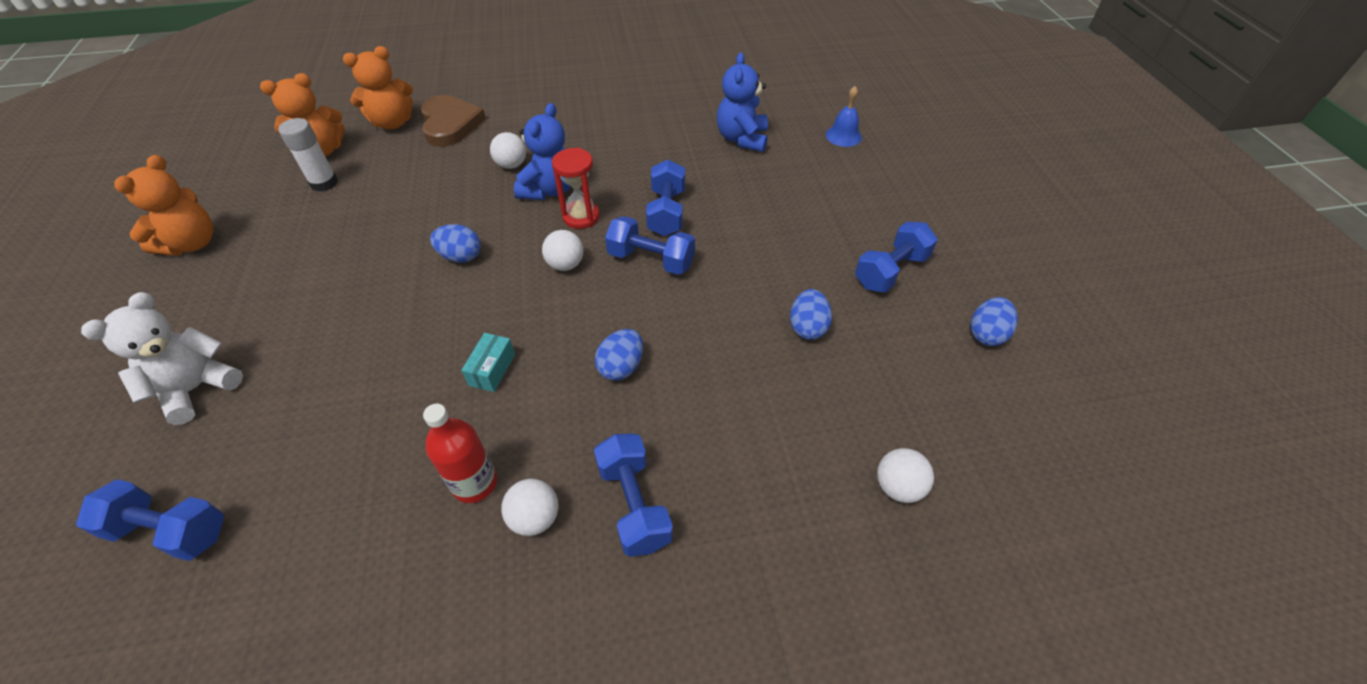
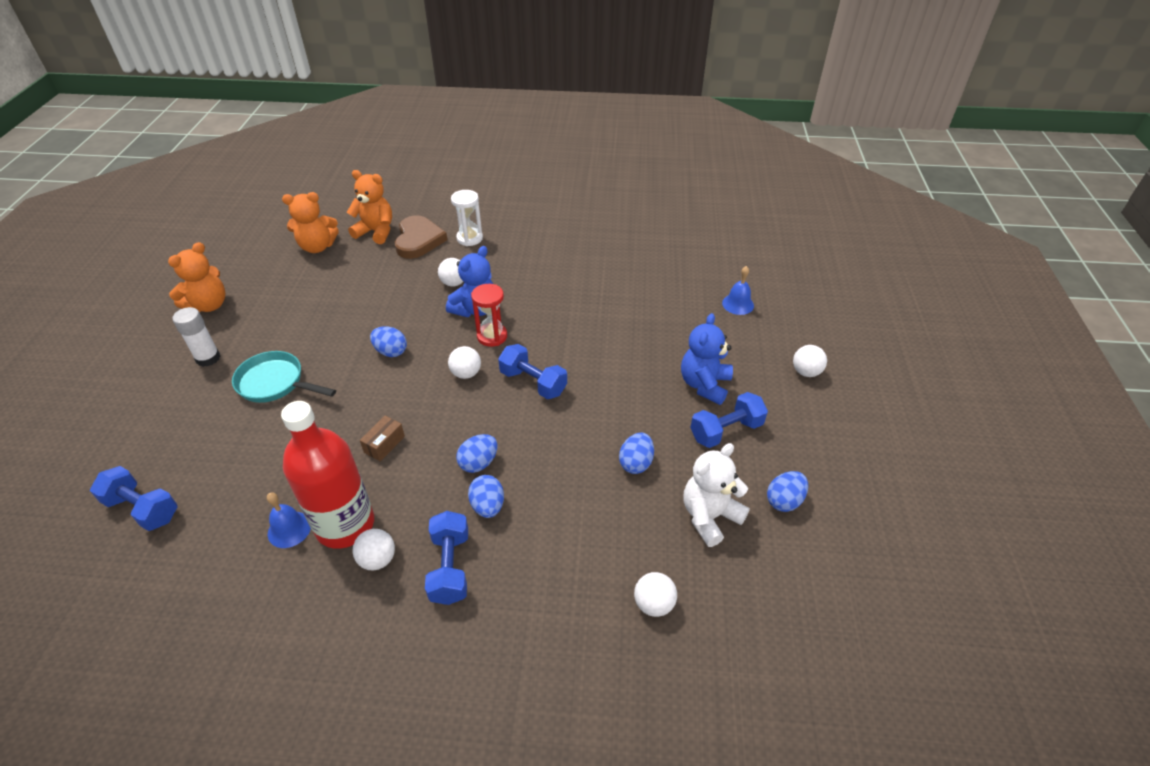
camera: 15 degrees right, 5 degrees down
white teddy bear [81,292,243,425] -> white teddy bear moved to [684,443,750,547]
white glue stick [278,118,338,192] -> white glue stick moved to [172,307,221,367]
orange teddy bear [343,46,413,129] -> orange teddy bear turned 150 degrees counterclockwise [347,170,392,244]
red bottle [423,404,497,503] -> red bottle [281,401,374,549], size x1.75
turquoise box [461,333,515,392] -> brown box [360,416,405,462]
blue dumbbell [646,159,685,236] -> none
blue teddy bear [717,53,768,152] -> blue teddy bear moved to [681,313,733,405]
none -> turquoise pan [232,351,336,403]
none -> blue bell [267,492,311,548]
none -> white hourglass [451,190,483,246]
none -> blue egg [468,475,504,518]
none -> white ball [793,345,827,377]

